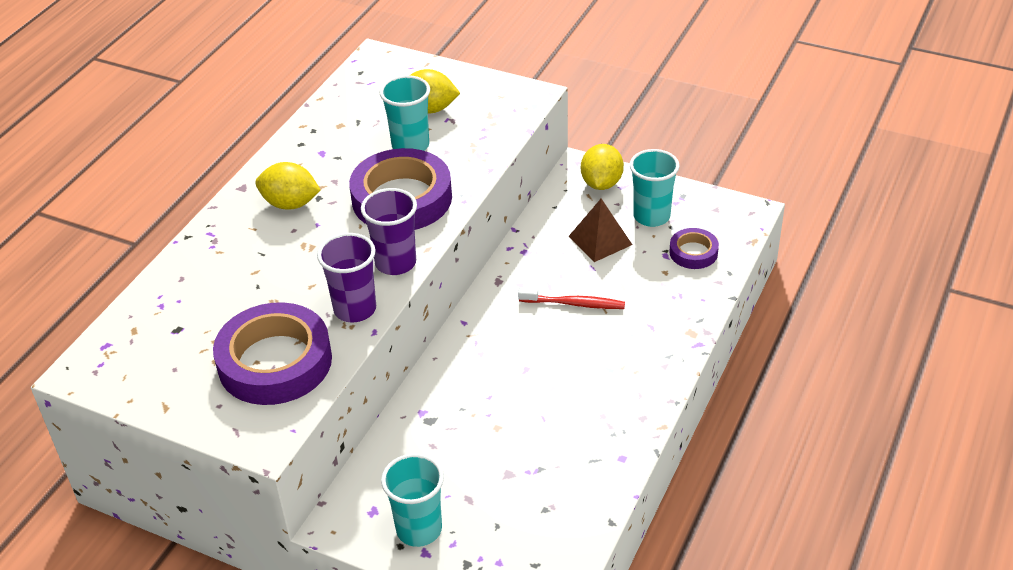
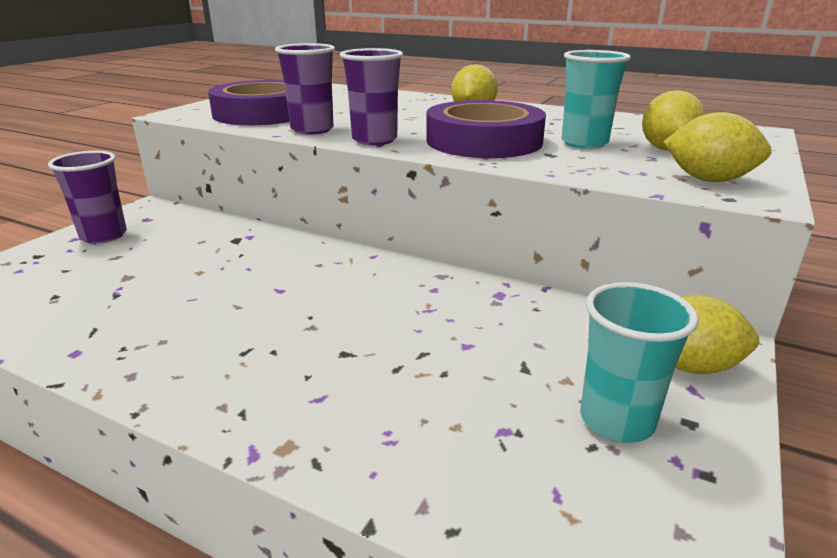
camera: 90 degrees right, 15 degrees down
turquoise cup [381,453,444,547] -> purple cup [48,151,127,244]
red toothbrush [518,288,625,309] -> none
brown pyramid [568,199,632,262] -> none
purple tape [669,228,719,269] -> none
none -> yellow lemon [663,112,771,182]

